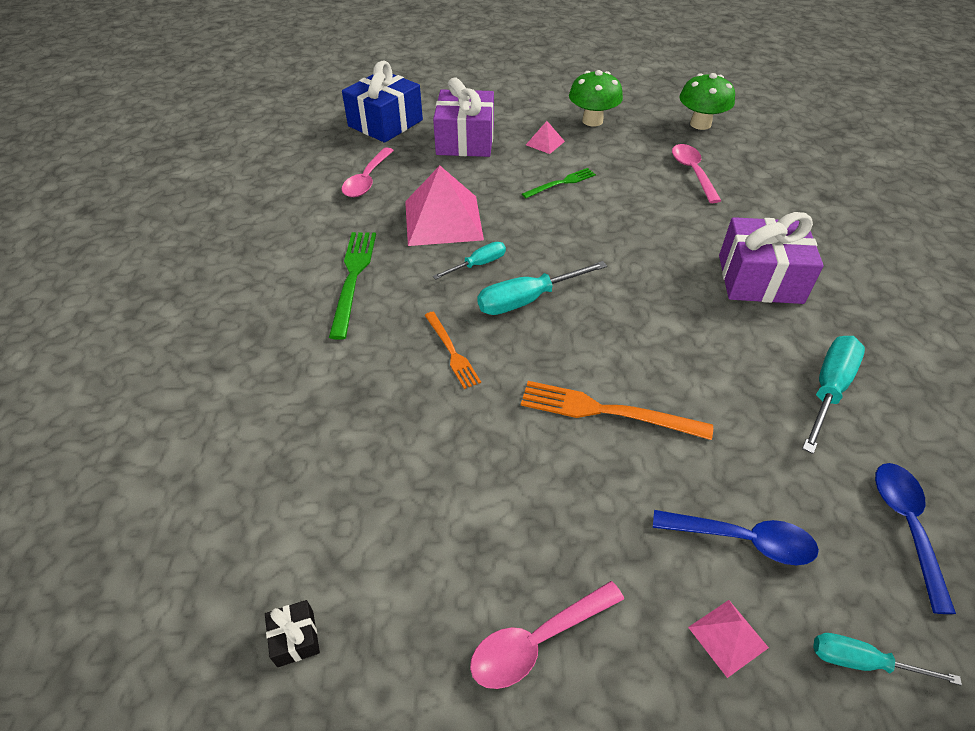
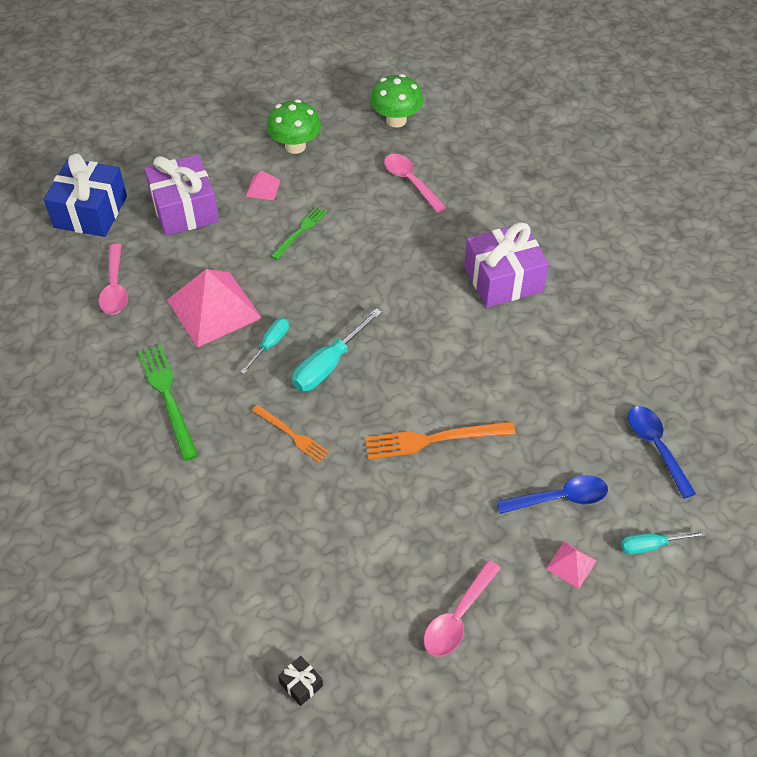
camera: 25 degrees left, 5 degrees up
turquoise screwdriver [802,336,865,454] -> none

